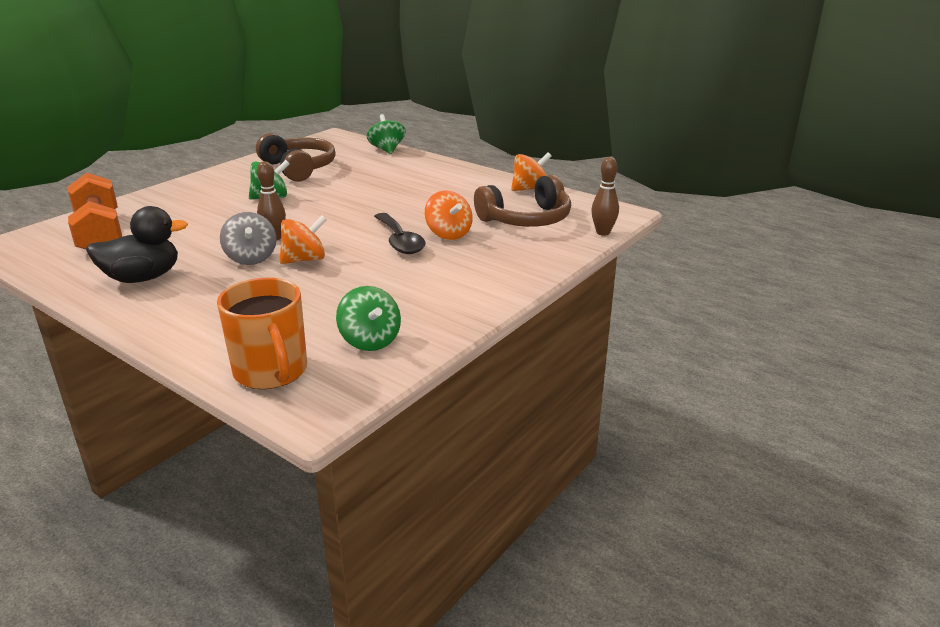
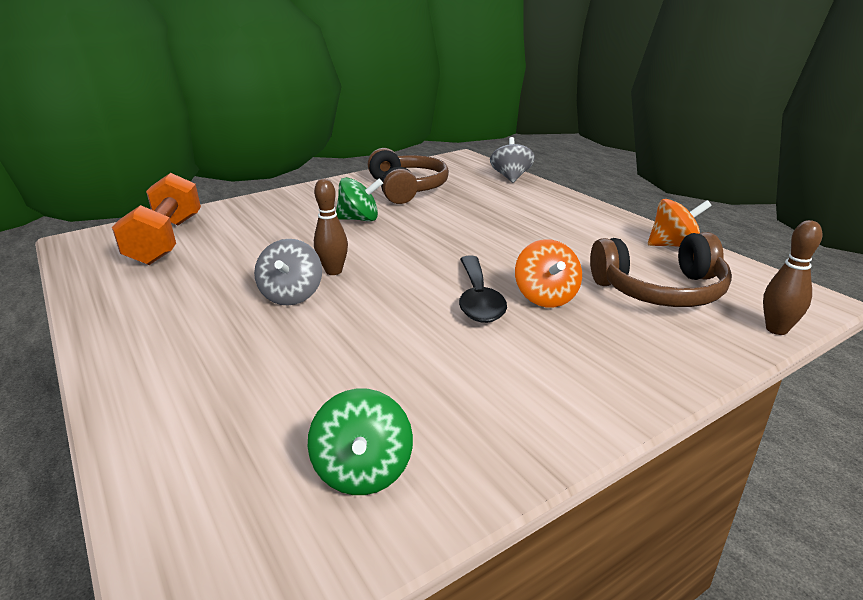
camera: 20 degrees right, 0 degrees up
black duck [86,206,188,283] -> none
orange mug [217,278,307,389] -> none
orange spinning top [279,215,327,264] -> none
green spinning top [367,114,406,154] -> grey spinning top [490,137,535,183]

